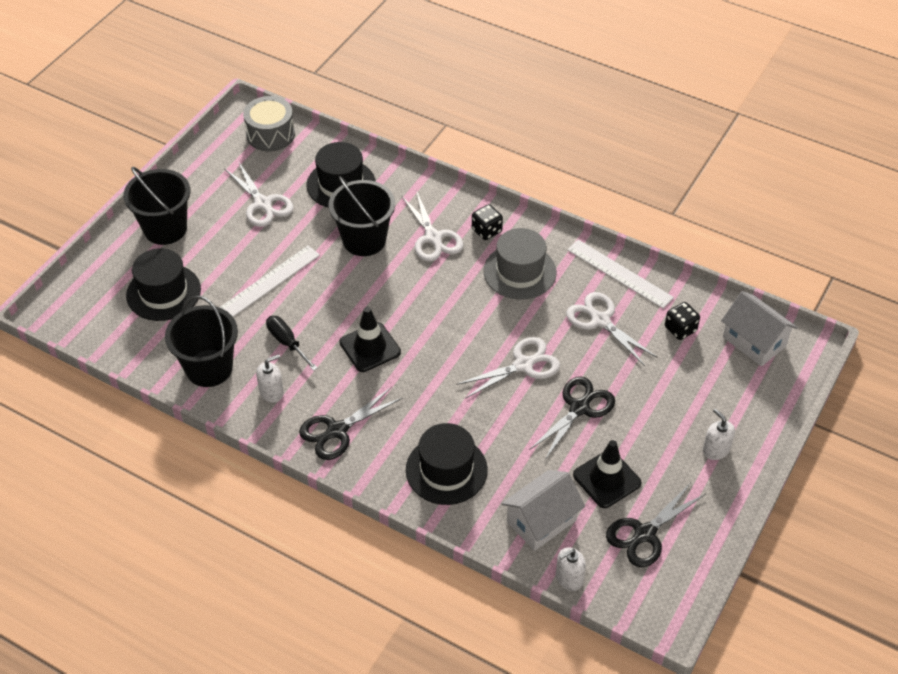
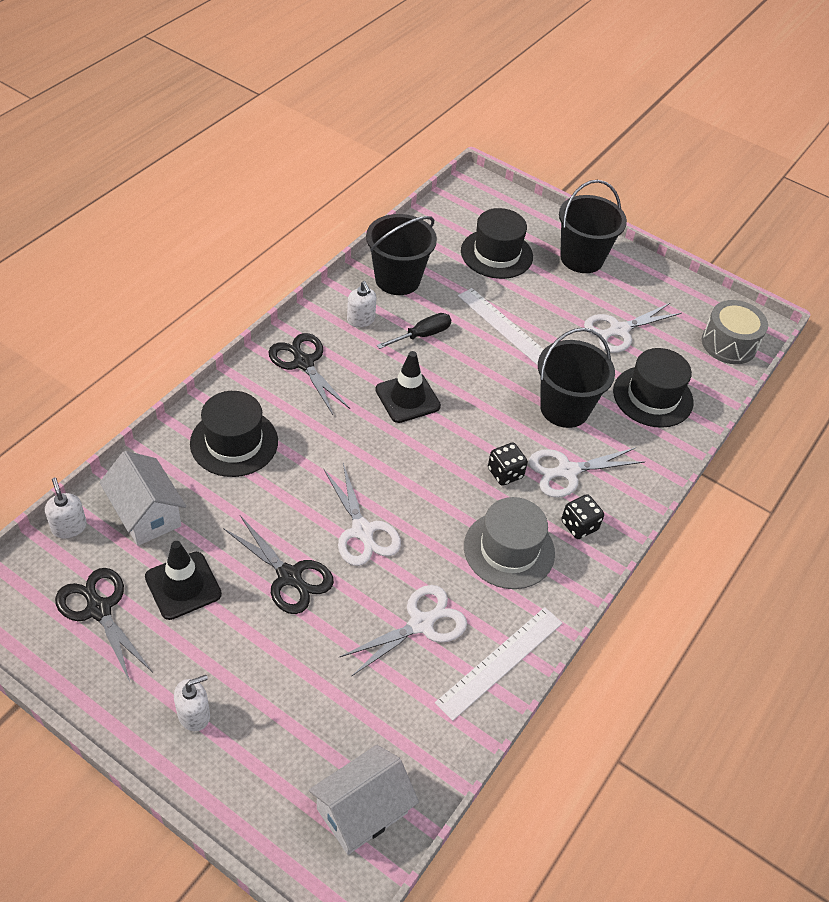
camera: 90 degrees right, 0 degrees up
black dice [665,302,700,340] -> black dice moved to [488,443,528,486]

